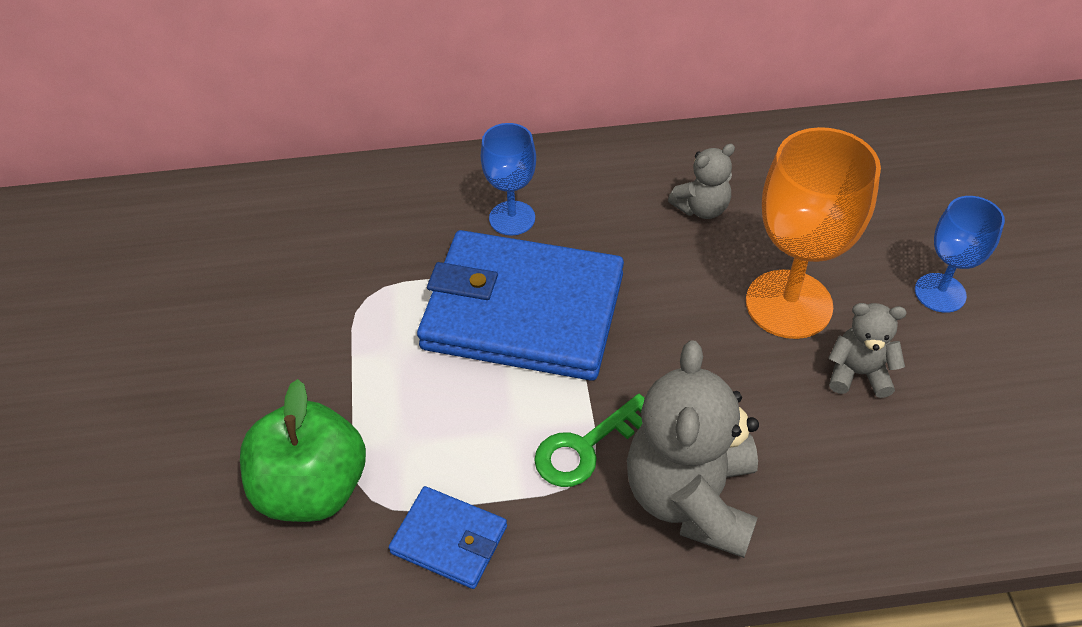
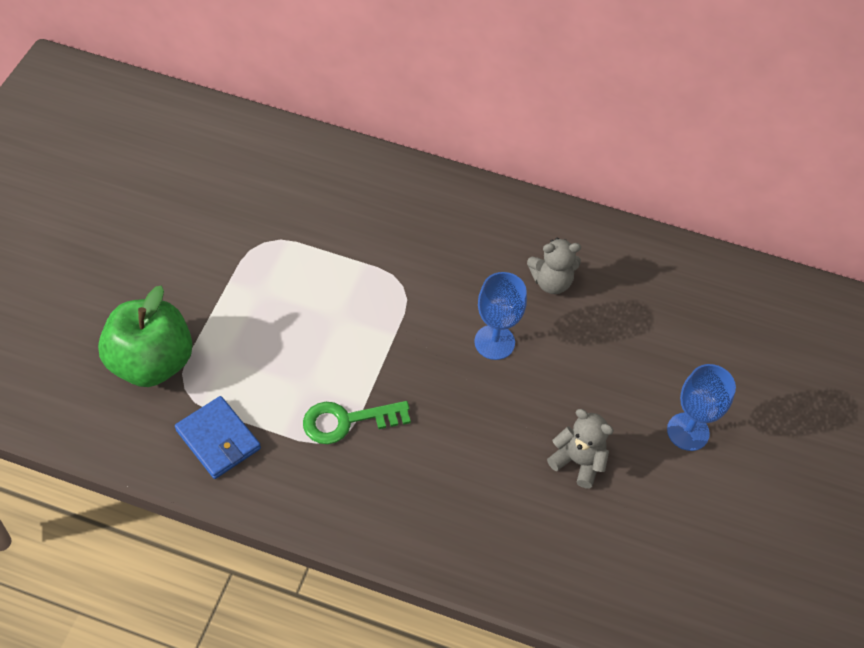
camera: 20 degrees right, 5 degrees up
blue wallet [417,230,624,381] -> none
blue goblet [481,123,536,236] -> blue goblet moved to [474,272,527,360]
grey teddy bear [627,340,759,558] -> none
orange goblet [746,127,881,339] -> none

